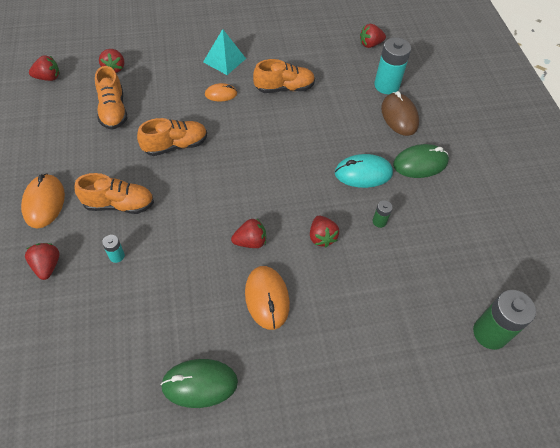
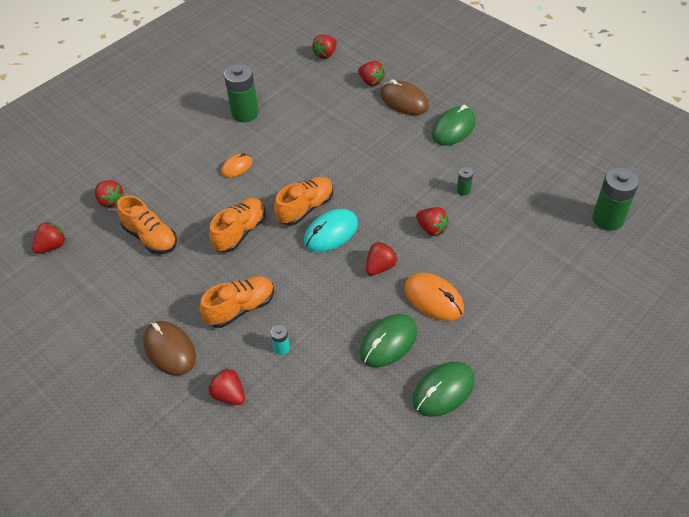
camera: 30 degrees left, 5 degrees down
orange mouse [21,173,65,228] -> brown mouse [143,321,196,376]
turquoise pyramid [203,29,246,75] -> none
orange shoe [253,59,315,93] -> orange shoe moved to [274,177,333,225]
turquoise mouse [335,154,393,188] -> turquoise mouse moved to [304,209,358,252]
turquoise battery [374,37,411,94] -> red strawberry [358,61,385,86]
none -> green battery [224,64,259,122]
none -> green mouse [360,314,417,368]

